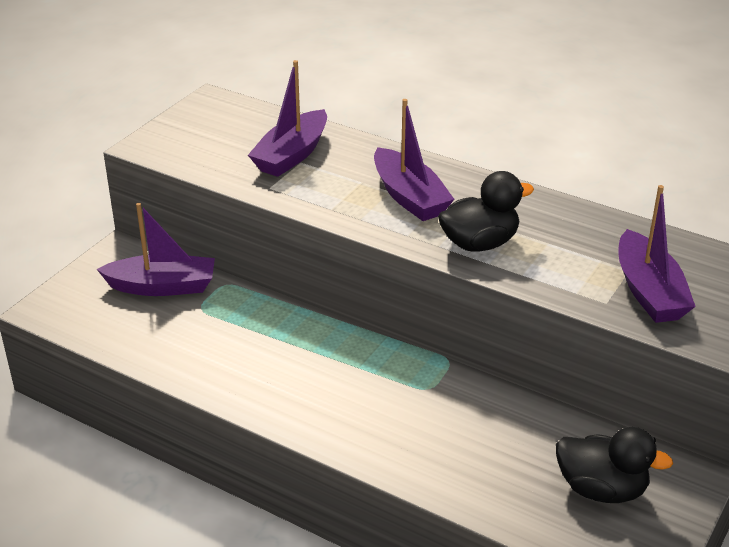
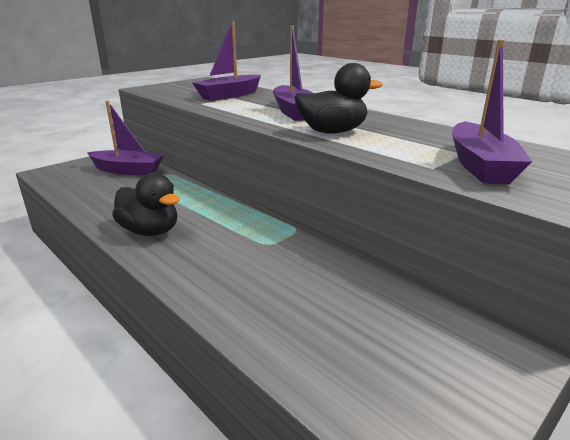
camera: 15 degrees right, 10 degrees down
black duck [556,427,673,503] -> black duck moved to [112,173,179,236]

